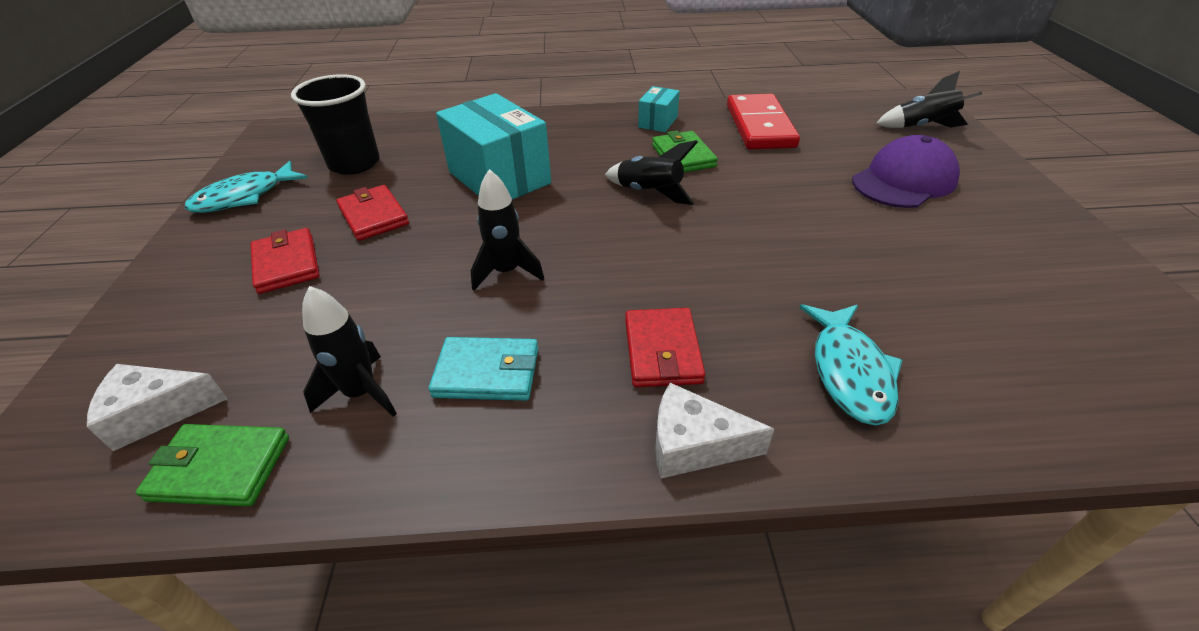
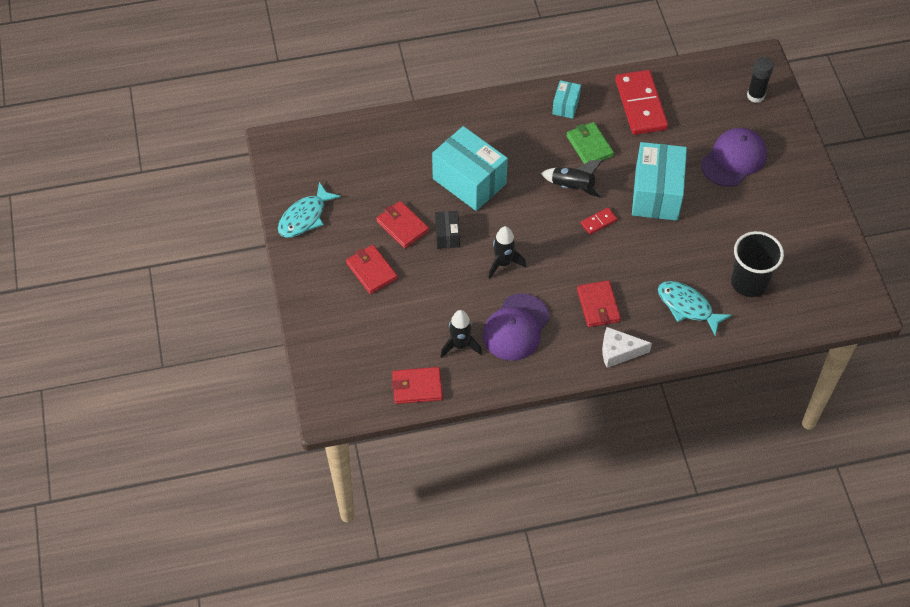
camera: 10 degrees left, 15 degrees up
white cheese [87,364,228,451] -> none
green wallet [136,424,289,506] -> red wallet [392,367,443,404]
black cup [291,74,380,175] -> black cup moved to [731,231,784,297]
turquoise wallet [429,337,538,401] -> purple cap [483,293,550,361]
turquoise fish [799,304,902,425] -> turquoise fish turned 135 degrees clockwise [658,281,732,335]
black rocket [876,71,982,128] -> black glue stick [747,57,774,103]
none -> black box [435,211,460,249]
none -> red domino [581,207,617,235]
none -> turquoise box [632,142,687,221]

